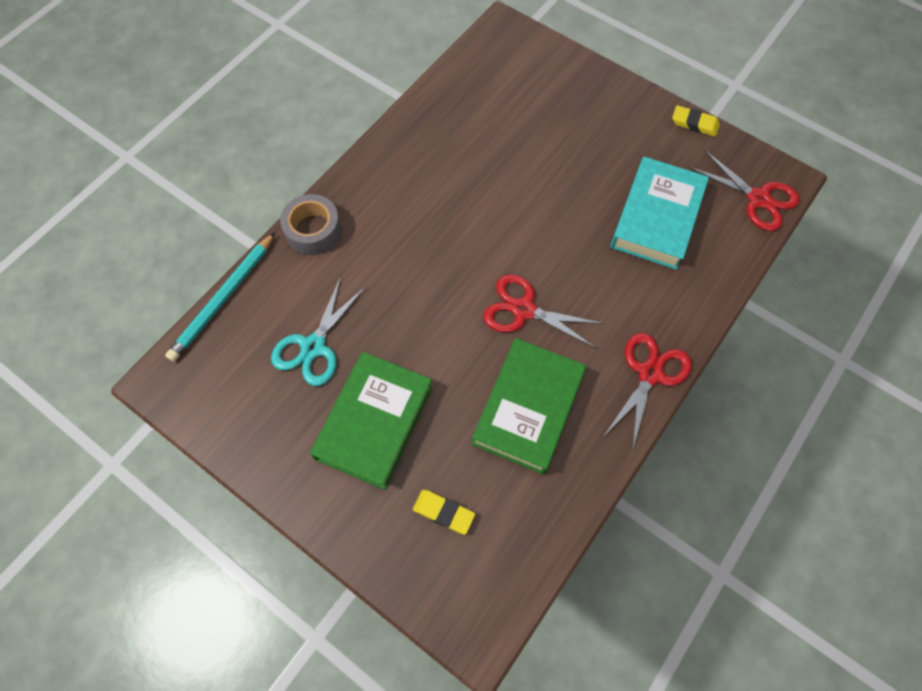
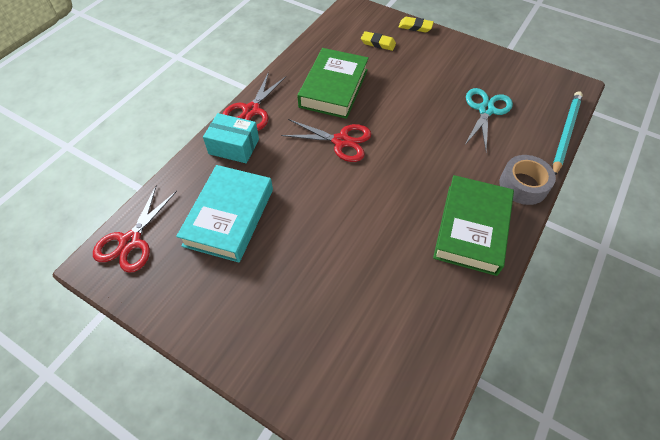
camera: 175 degrees right, 10 degrees down
green book [310,352,433,490] -> green book moved to [433,175,514,276]
yellow eraser [672,105,720,137] -> yellow eraser moved to [399,17,434,33]
red scissors [689,150,799,231] -> red scissors turned 105 degrees counterclockwise [93,185,177,273]
none -> turquoise box [203,113,259,163]

